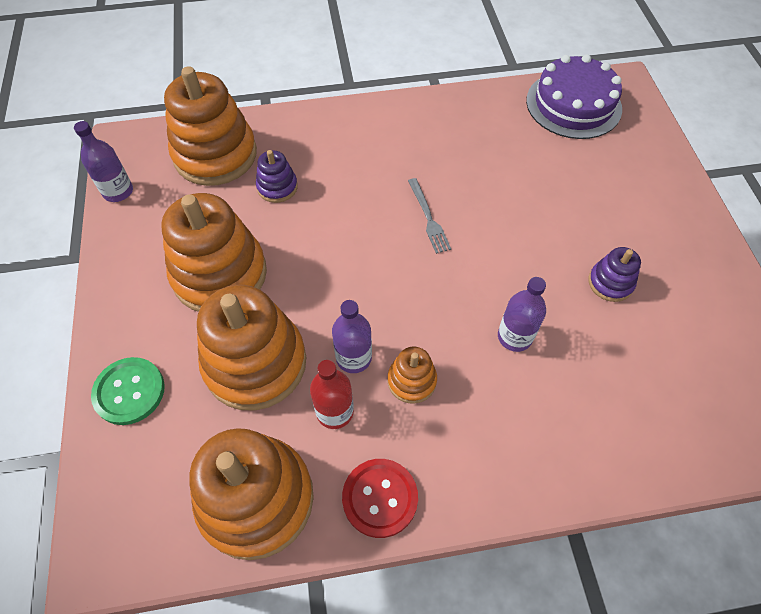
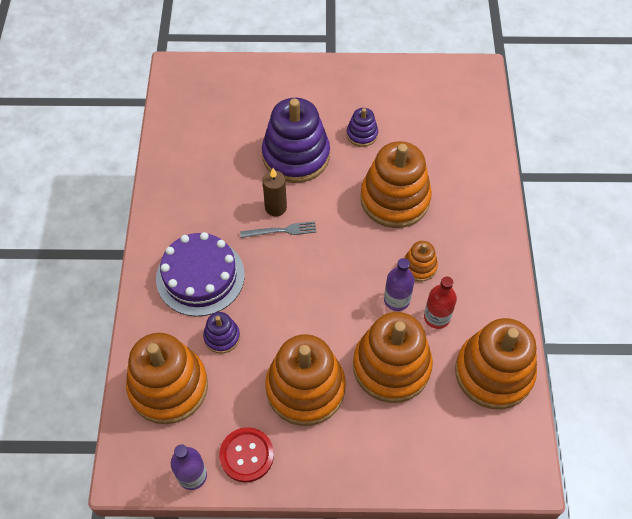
camera: 80 degrees left, 0 degrees up
green button [91,357,165,425] -> none
red button [342,459,418,538] -> red button moved to [219,427,274,483]
purple bottle [498,277,546,352] -> orange stacking toy [360,141,432,228]
purple cake [526,54,622,139] -> purple cake moved to [156,232,245,316]
none -> purple stacking toy [262,98,330,183]
none -> brown candle [262,168,287,216]

